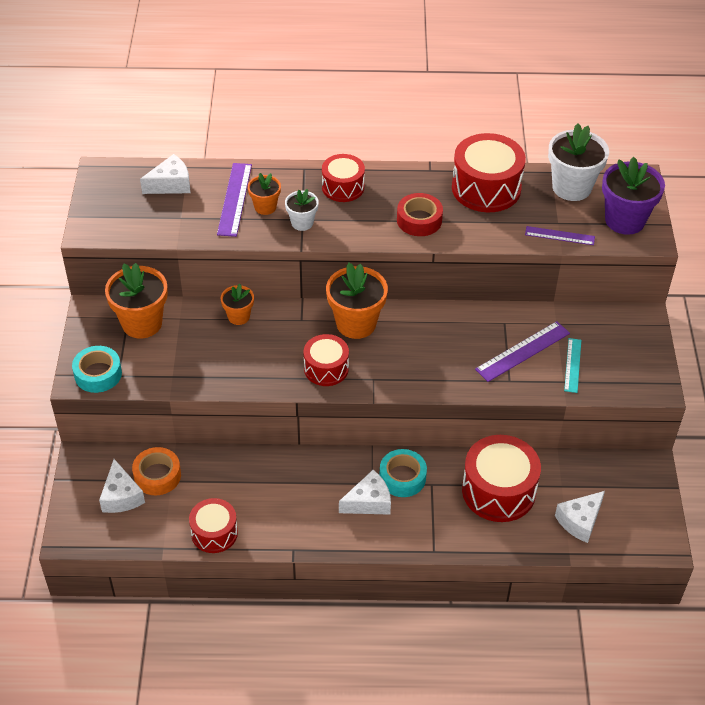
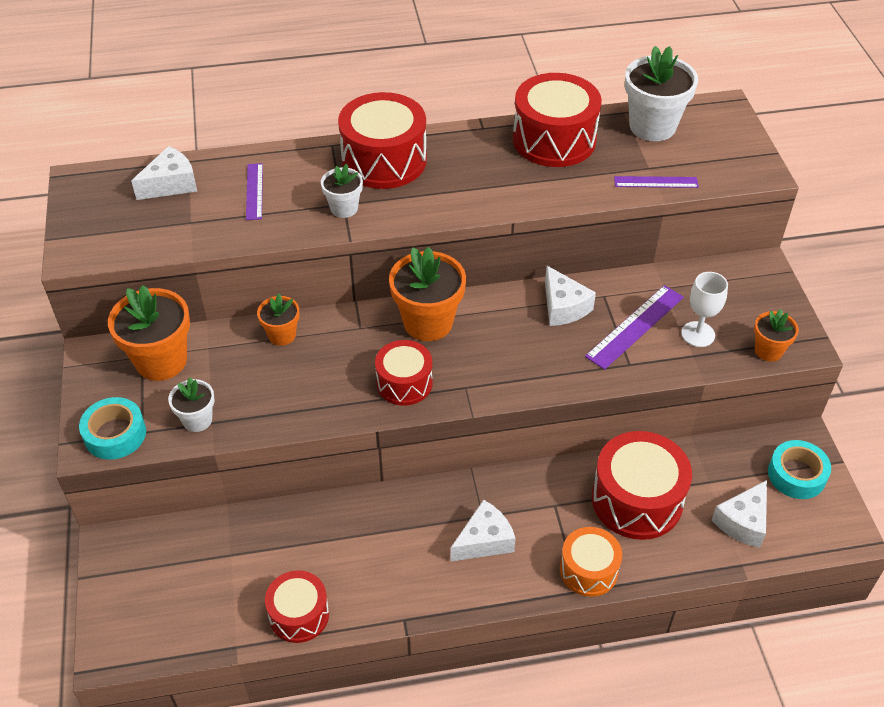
camera: 10 degrees left, 0 degrees up
white cheese [99,459,145,513] -> white cheese moved to [545,266,596,326]
orange tape [132,447,181,495] -> none
purple ruler [217,163,252,237] -> purple ruler [246,163,263,220], size x0.64
orange flower pot [248,173,281,215] -> orange flower pot moved to [754,309,799,361]
red drum [322,154,365,202] -> red drum [338,92,427,189], size x1.64
turquoise tape [380,449,427,497] -> turquoise tape moved to [768,440,831,499]
red tape [397,193,443,236] -> none
turquoise ruler [564,338,581,393] -> white goblet [681,272,728,347]
purple flower pot [602,157,665,235] -> none
none -> white flower pot [168,377,214,432]
none -> orange drum [560,527,622,597]

